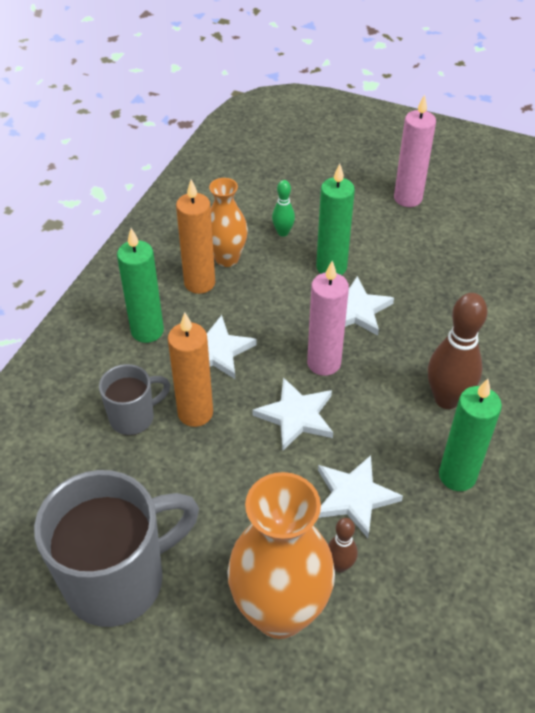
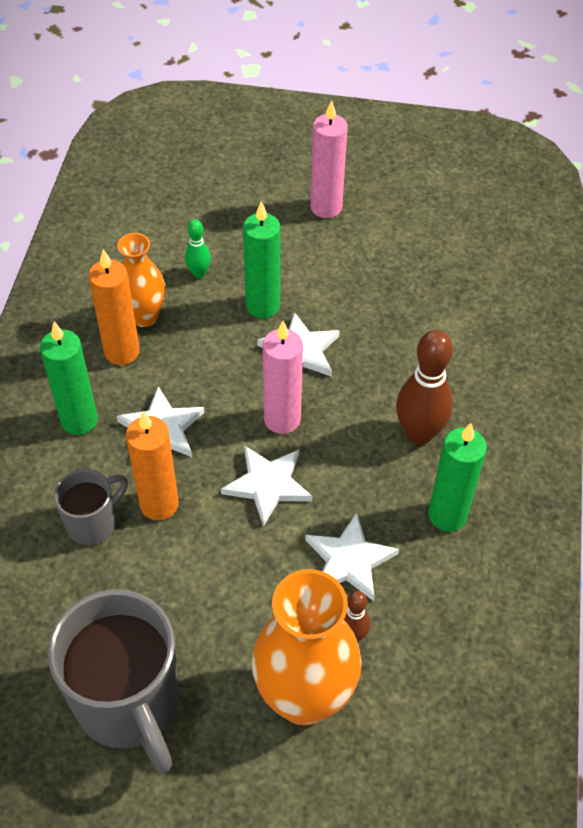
camera: 15 degrees left, 5 degrees up
grey mug [34,470,199,627] -> grey mug turned 105 degrees clockwise [48,589,179,774]

